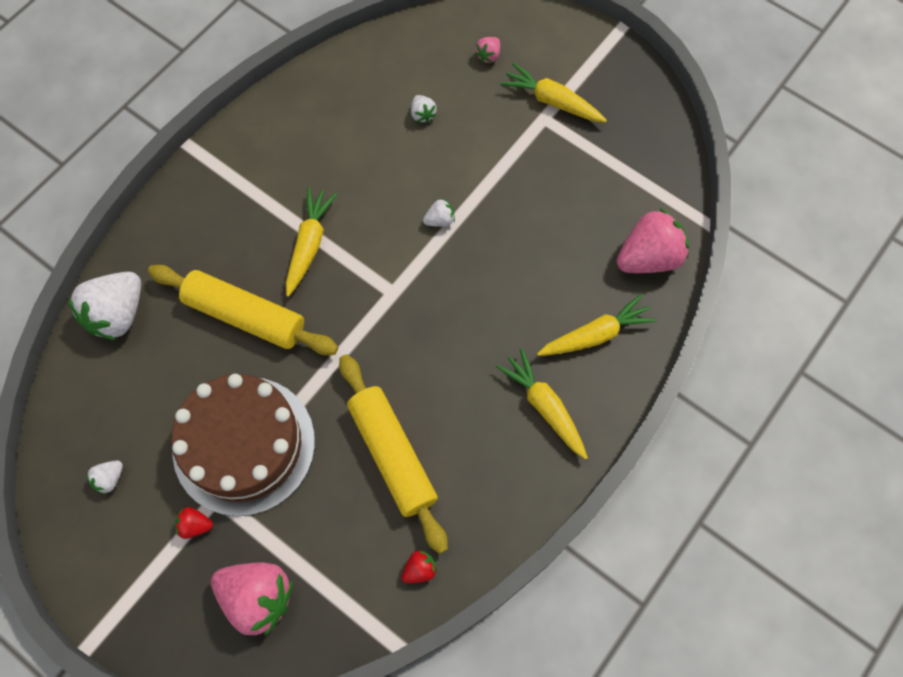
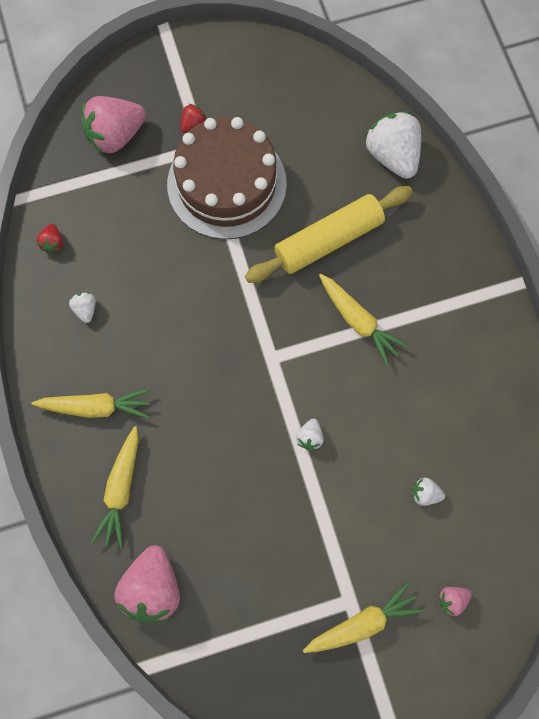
camera: 125 degrees right, 5 degrees up
white strawberry [86,461,123,494] -> white strawberry moved to [69,292,96,323]
yellow rolling pin [339,354,448,554] -> none
pink strawberry [475,37,500,63] -> pink strawberry turned 90 degrees counterclockwise [438,587,472,616]

